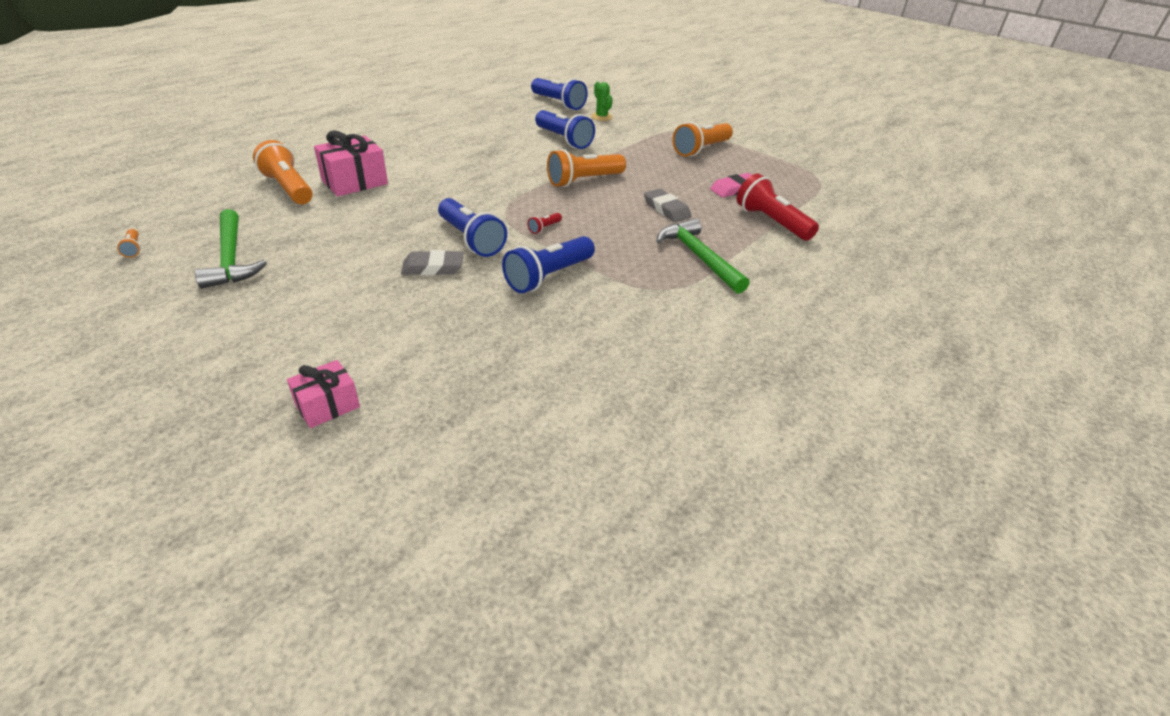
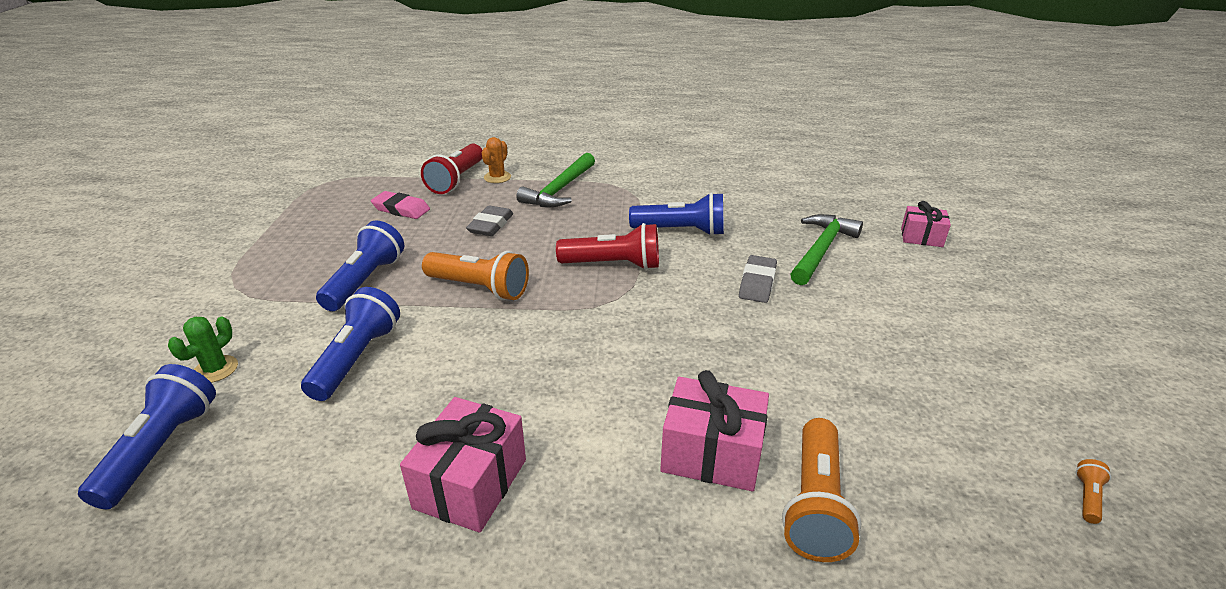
camera: 125 degrees left, 5 degrees down
green hammer [195,209,267,289] -> green hammer moved to [790,214,863,285]
grey eraser [401,250,463,275] -> grey eraser turned 60 degrees clockwise [739,255,777,303]
blue flashlight [438,198,507,257] -> blue flashlight moved to [316,220,404,311]
red flashlight [527,213,562,234] -> red flashlight [556,223,659,270], size x2.34
orange flashlight [672,122,733,157] -> none
none -> pink gift [400,397,526,533]
none -> orange cactus [482,137,511,183]

